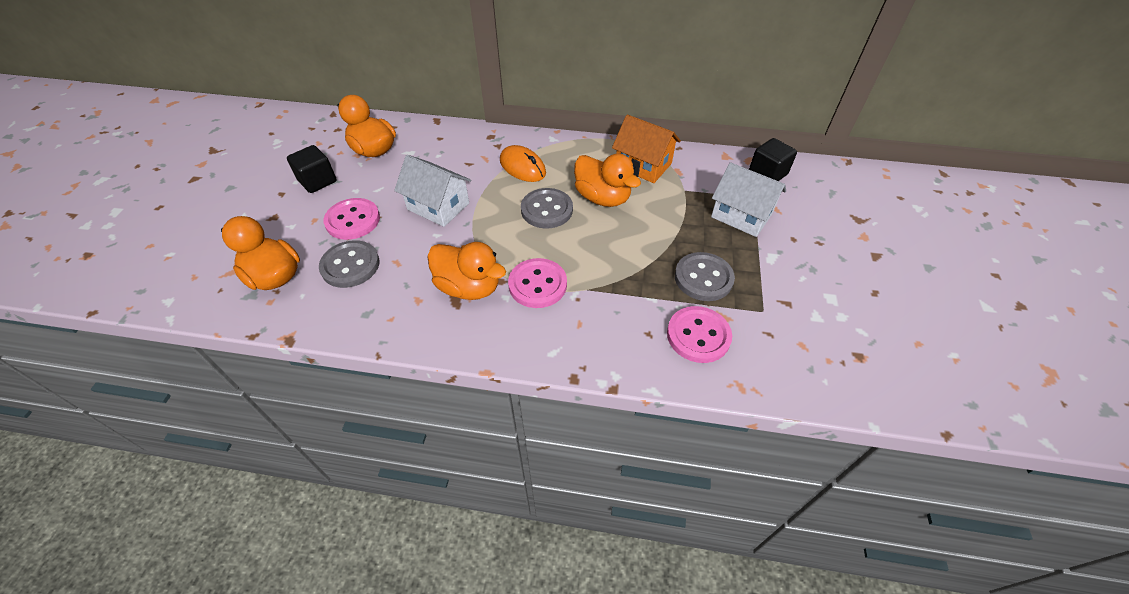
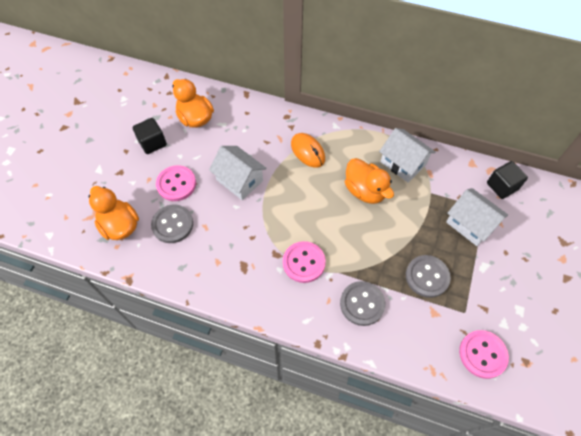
camera: 10 degrees right, 10 degrees up
orange duck [427,242,506,300] -> none
grey button [521,188,573,229] -> grey button moved to [340,281,385,326]
orange house [612,115,681,183] -> white house [379,128,436,183]
pink button [667,306,732,363] -> pink button moved to [459,330,509,379]

